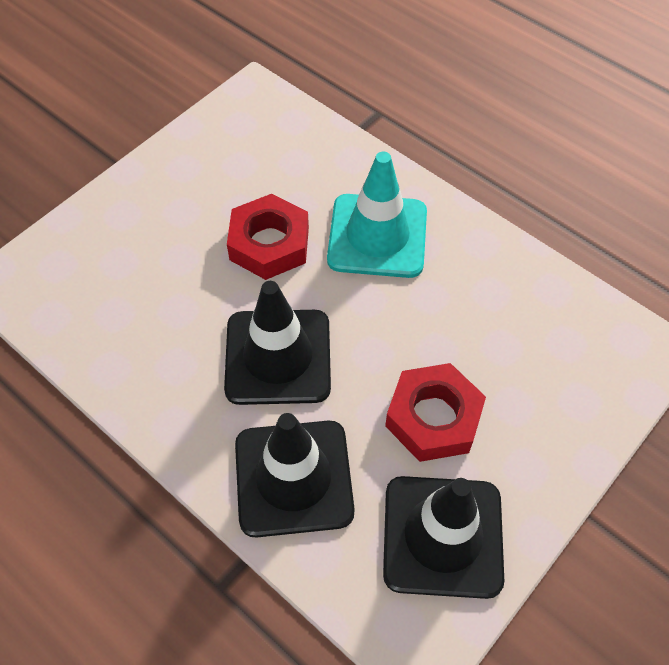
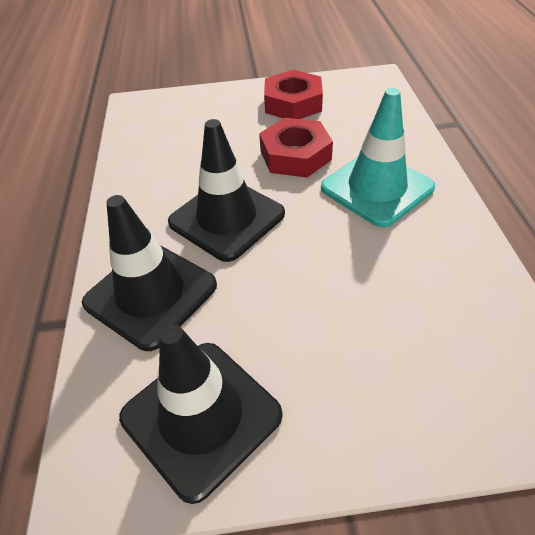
camera: 45 degrees right, 10 degrees down
red nut [385,363,486,462] -> red nut moved to [264,70,323,119]

